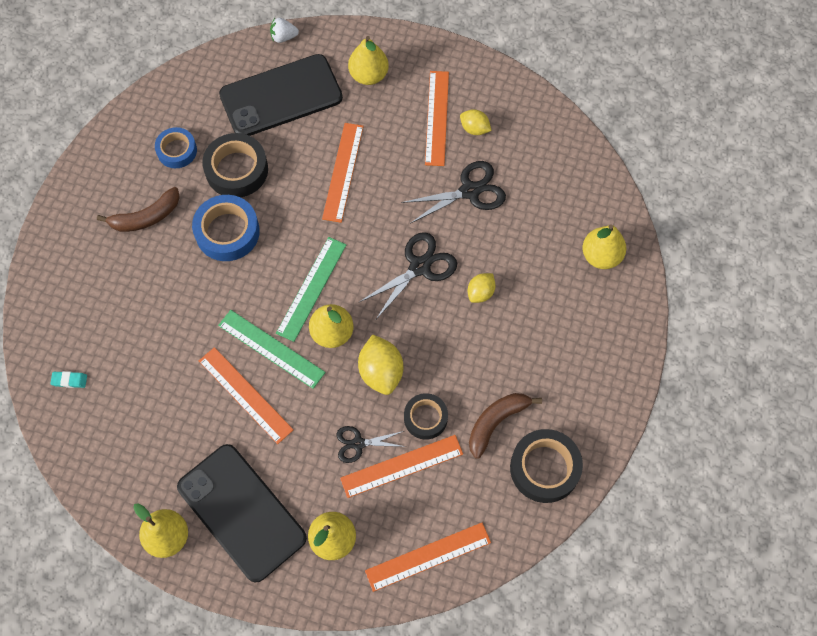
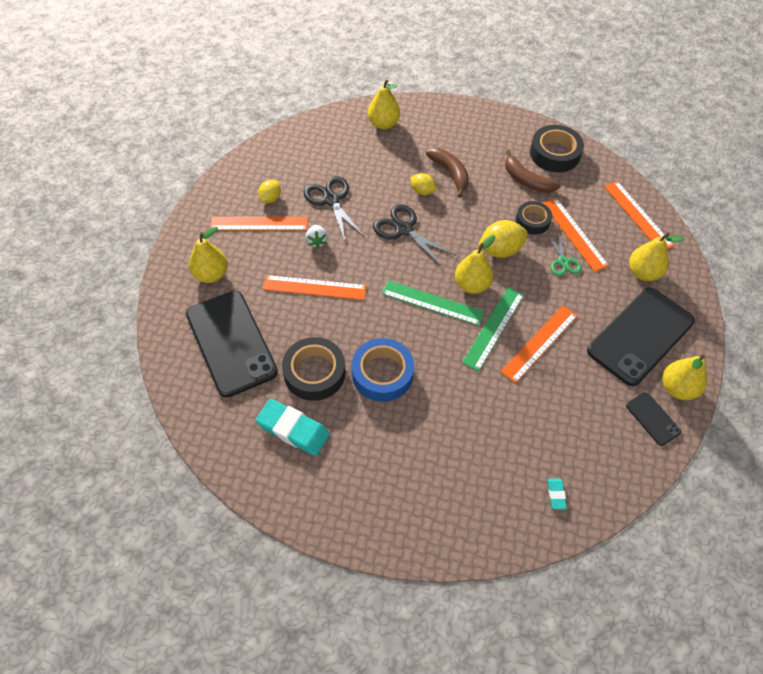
camera: 95 degrees left, 10 degrees down
brown banana [97,187,180,232] -> brown banana moved to [426,148,469,198]
blue tape [155,127,197,168] -> turquoise eraser [255,399,330,456]
white strawberry [270,18,299,43] -> white strawberry moved to [305,225,328,248]
black scissors [336,426,406,463] -> green scissors [547,233,582,276]
none -> black phone [626,392,681,446]

